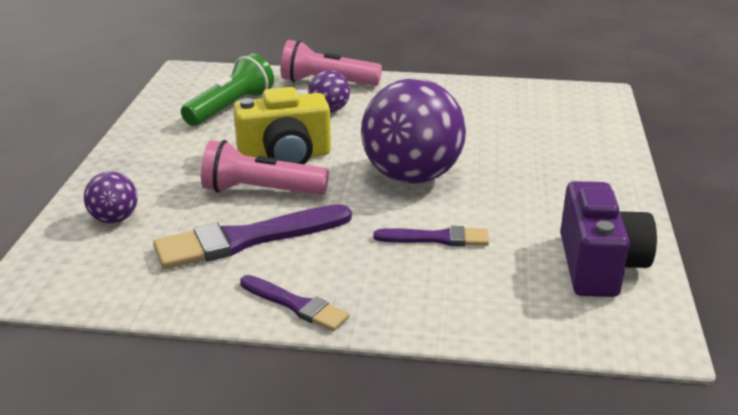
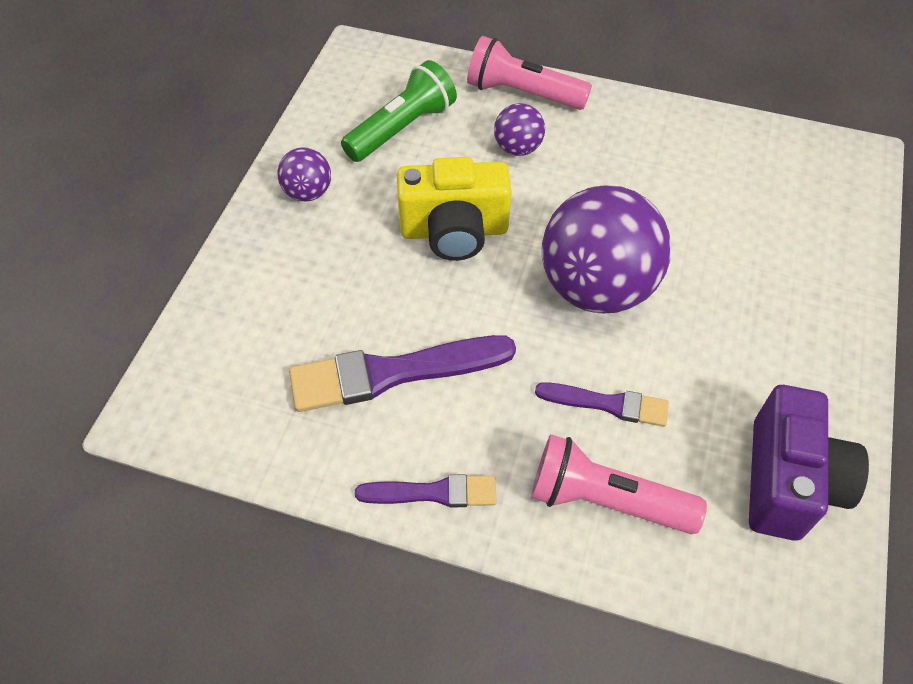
camera: 10 degrees right, 25 degrees up
purple ball [84,172,138,223] -> purple ball moved to [277,147,331,201]
pink flashlight [201,140,329,195] -> pink flashlight moved to [531,434,707,534]
purple brush [240,275,350,331] -> purple brush turned 45 degrees counterclockwise [355,474,496,507]

